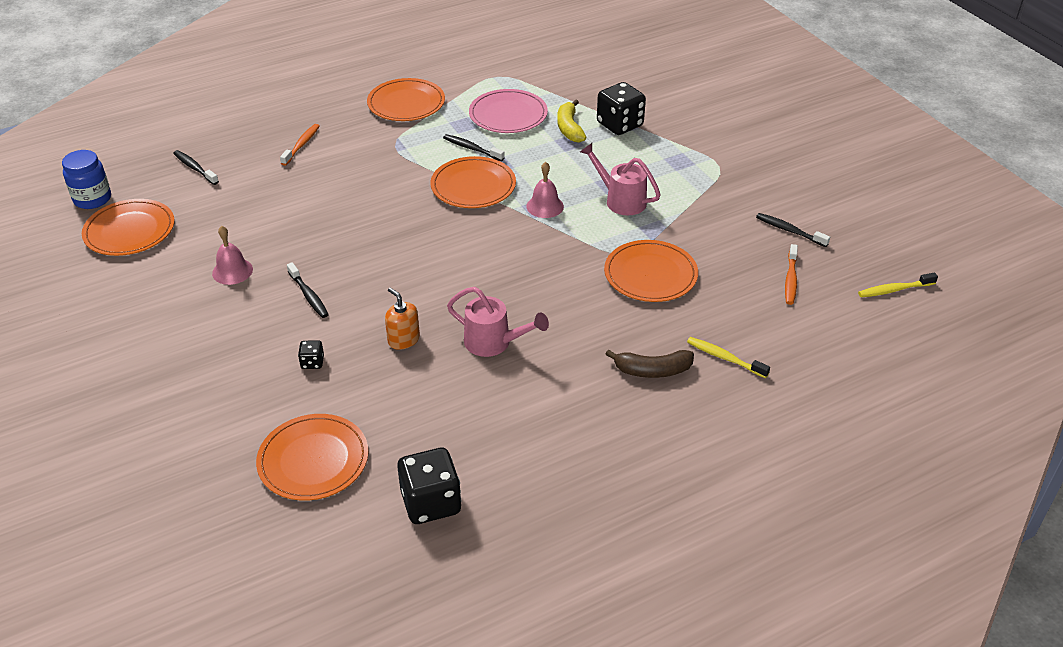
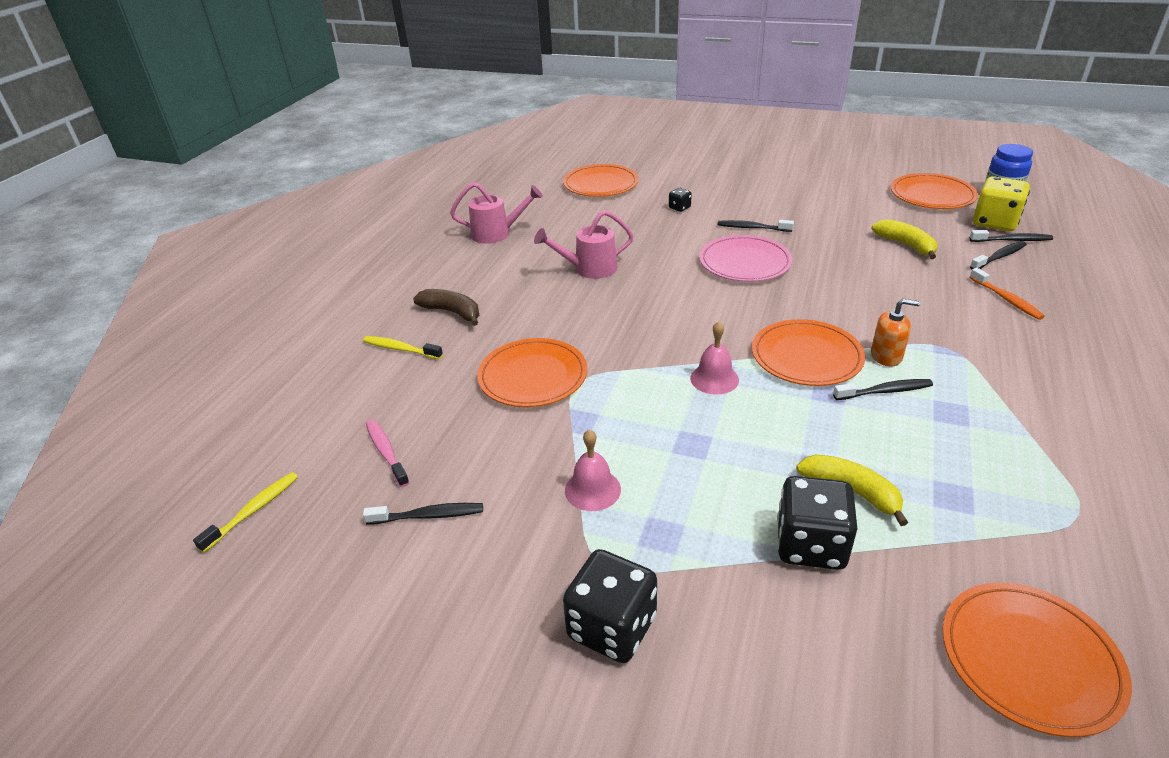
camera: 140 degrees right, 5 degrees down
pink bell [212,226,253,285] -> pink bell moved to [565,429,621,511]
orange plate [367,78,445,121] -> orange plate moved to [943,582,1132,737]
orange soap dispenser [385,287,420,350] -> orange soap dispenser moved to [871,299,920,367]
black dice [397,448,461,524] -> black dice moved to [563,549,657,663]
pink plate [469,89,548,133] -> pink plate moved to [699,235,793,282]
pink watering can [580,143,661,215] -> pink watering can moved to [450,182,543,244]
brown banana [606,350,694,378] -> brown banana turned 75 degrees clockwise [413,289,479,326]
yellow toothbrush [687,337,770,378] -> yellow toothbrush turned 150 degrees counterclockwise [363,336,443,359]
orange toothbrush [785,244,798,305] -> pink toothbrush [366,419,410,487]
none -> yellow banana [871,219,937,259]
none -> black toothbrush [970,241,1027,270]
none -> yellow dice [973,176,1030,231]

